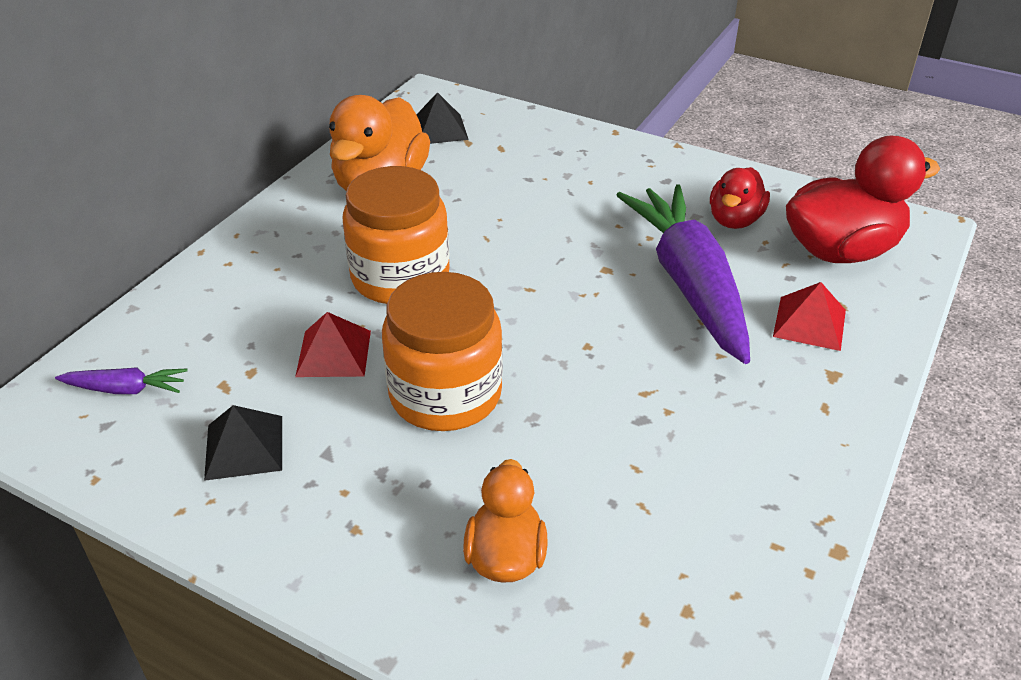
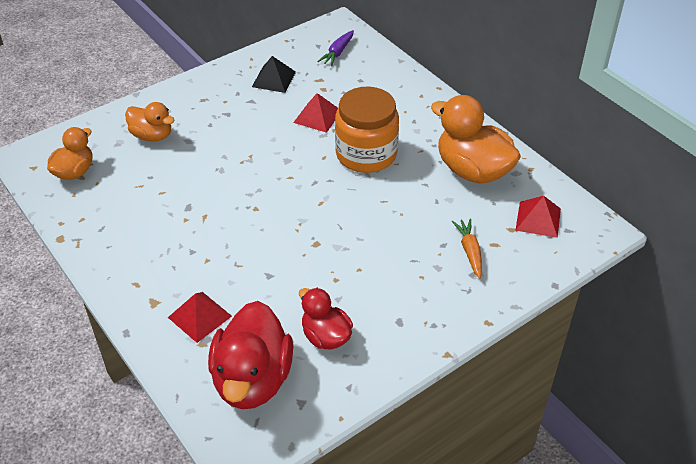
camera: 115 degrees right, 5 degrees up
orange jar [382,272,503,431] -> none
black pyramid [416,92,469,144] -> red pyramid [515,196,561,238]
purple carrot [616,184,750,364] -> none
none -> orange duck [47,127,93,180]
none -> orange carrot [452,218,482,279]

